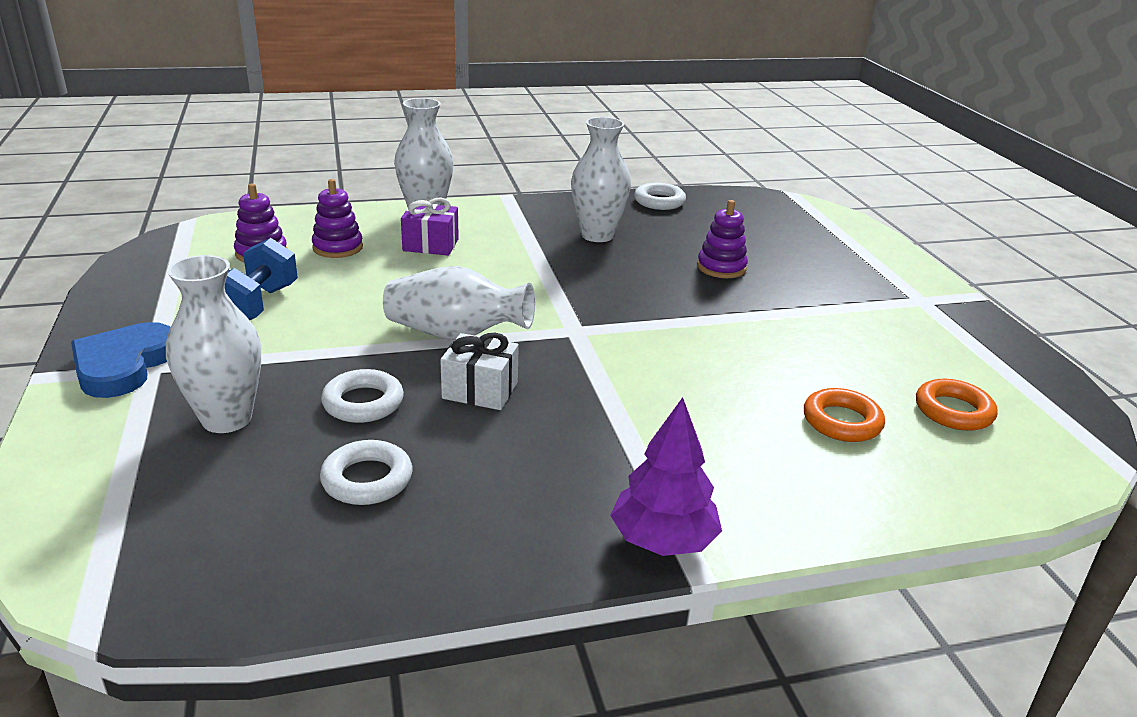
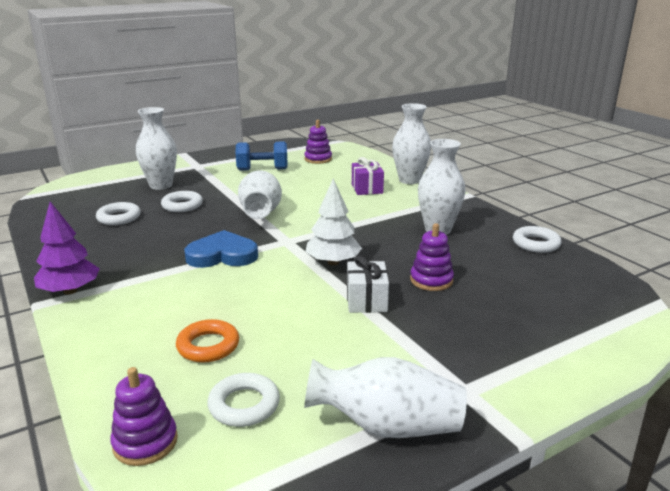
camera: 75 degrees right, 5 degrees down
blue heart [71,322,171,398] -> blue heart moved to [184,230,258,268]
purple stacking toy [312,179,363,258] -> purple stacking toy moved to [110,367,178,466]
white gift [440,333,519,410] -> white gift moved to [347,256,389,313]
orange ring [916,379,998,431] -> white ring [207,373,280,427]
none -> white vase [304,357,467,438]
none -> white tree [305,178,362,265]

